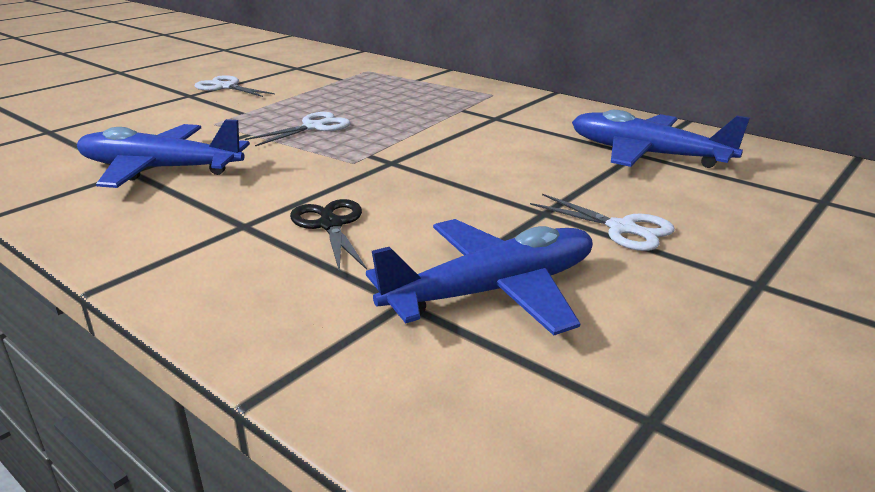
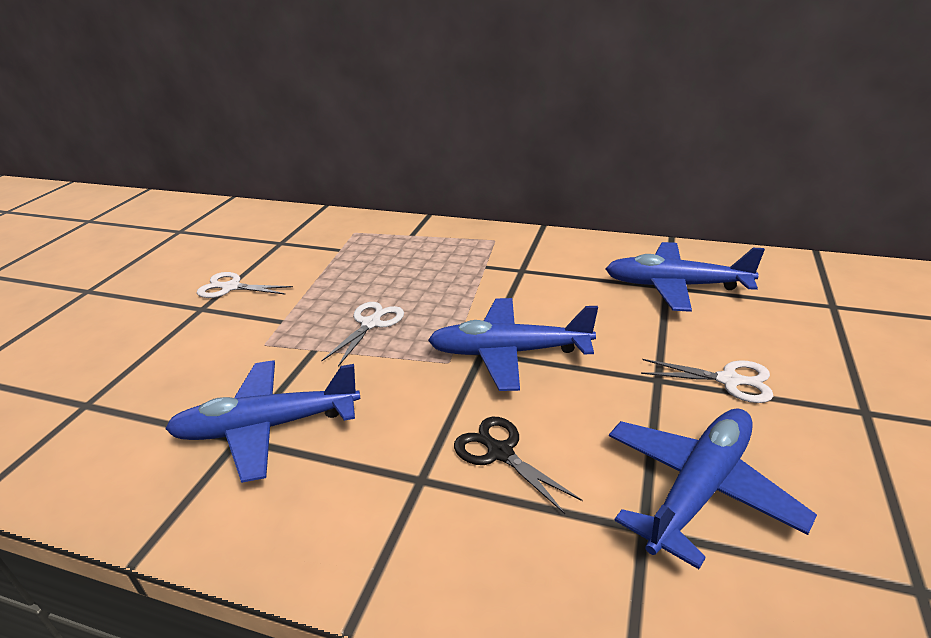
camera: 20 degrees left, 5 degrees up
none -> blue plane [428,298,598,391]

